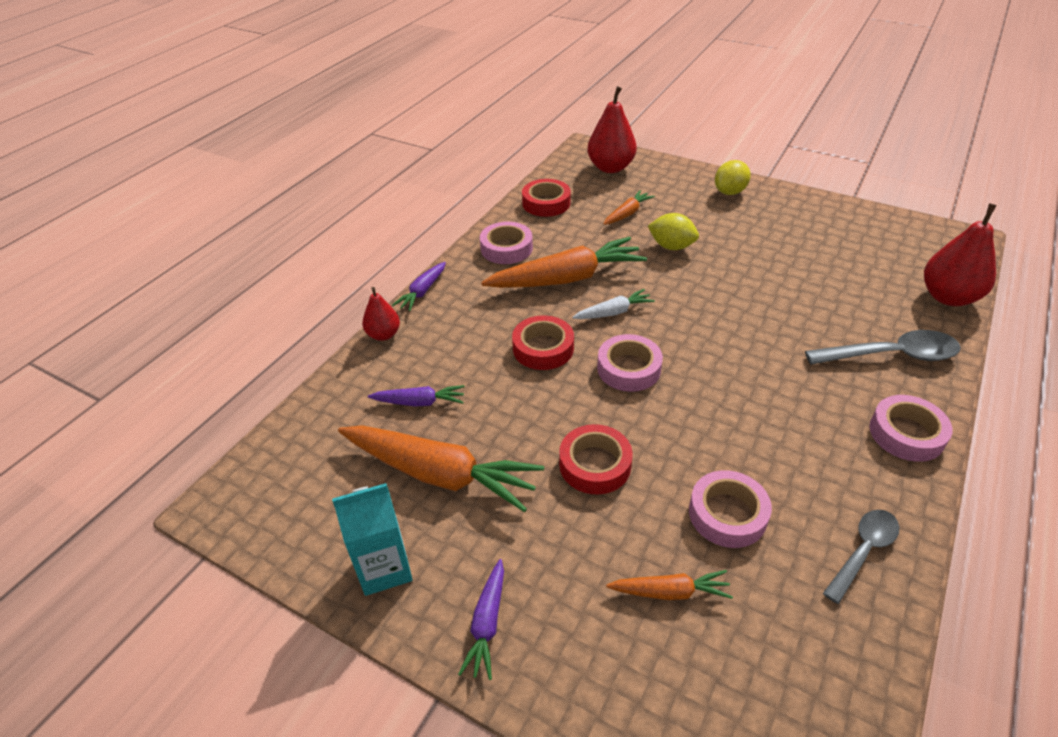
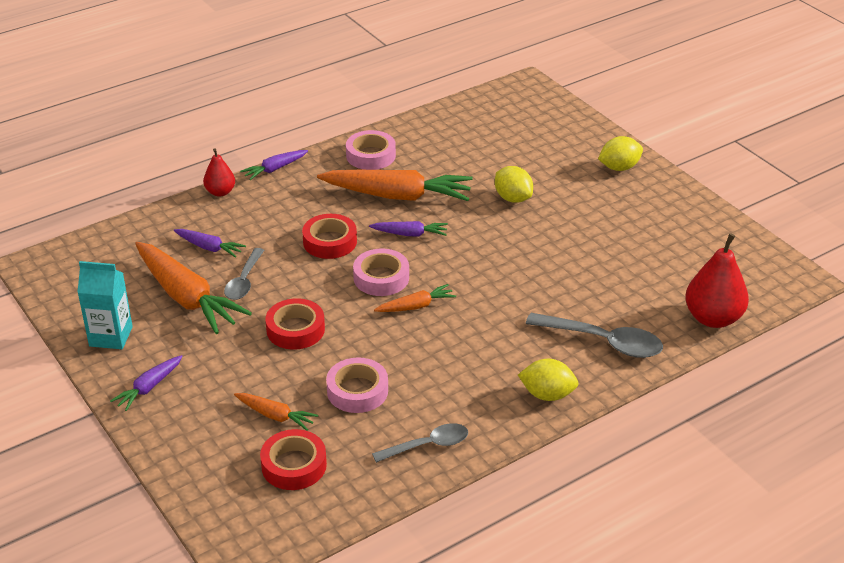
camera: 25 degrees right, 5 degrees down
red tape [522,179,571,217] -> red tape moved to [260,429,327,490]
white carrot [572,289,655,319] -> purple carrot [369,221,448,237]
red pear [587,86,637,173] -> none
orange carrot [604,190,655,225] -> orange carrot moved to [374,284,456,312]
pink tape [869,395,953,462] -> yellow lemon [518,359,579,401]
none -> grey spoon [224,248,264,300]

